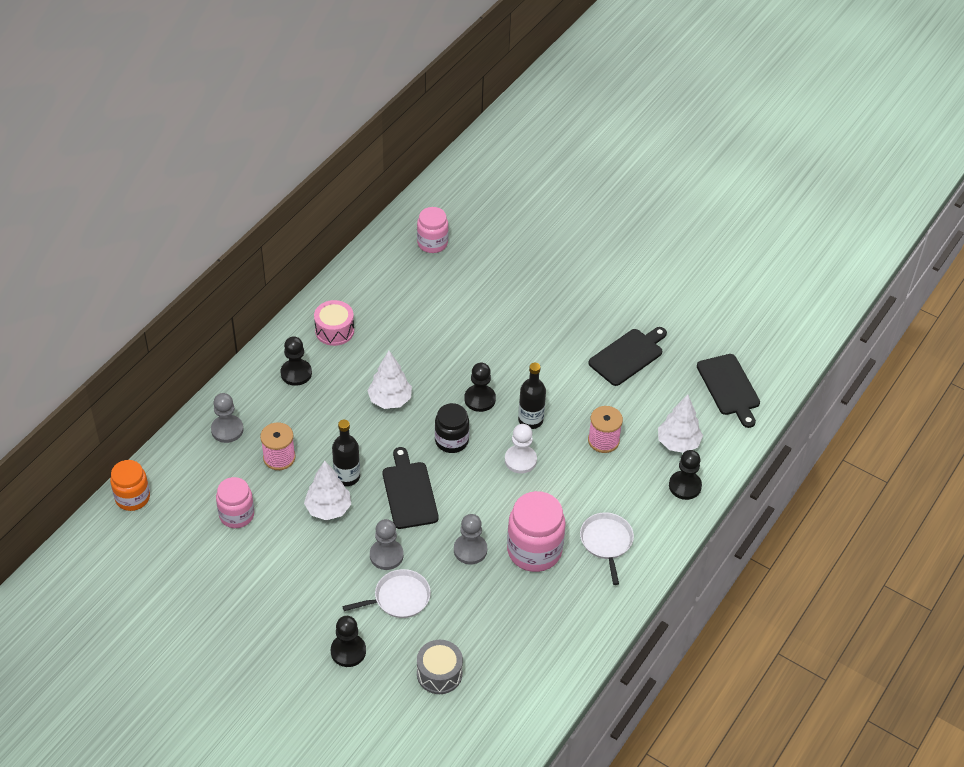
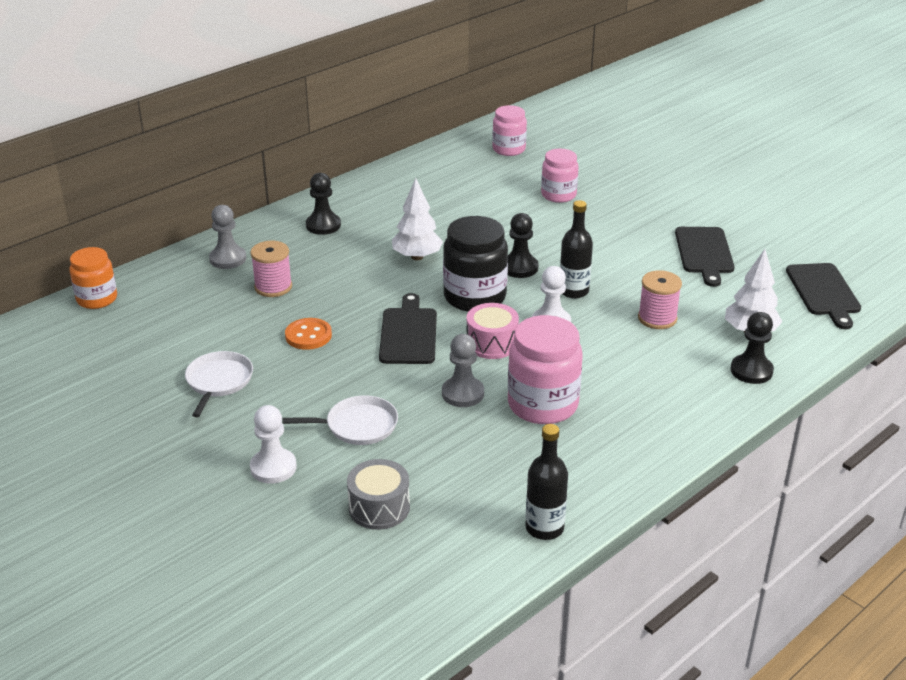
camera: 15 degrees right, 15 degrees down
pink jar [216,477,254,528] -> pink jar moved to [541,149,579,203]
white tree [304,461,351,520] -> orange button [285,318,332,350]
pink drum [314,300,354,346] -> pink drum moved to [467,303,519,359]
black pawn [331,616,366,667] -> white pawn [250,405,297,484]
black bottle [332,420,360,486] -> black bottle moved to [525,424,568,540]
grey pawn [370,519,404,570] -> none
black jar [435,403,469,453] -> black jar [443,216,508,312], size x1.55
white pan [580,513,634,585] -> white pan moved to [185,351,253,417]
black cutting board [588,327,667,386] -> black cutting board turned 120 degrees clockwise [675,227,735,287]

